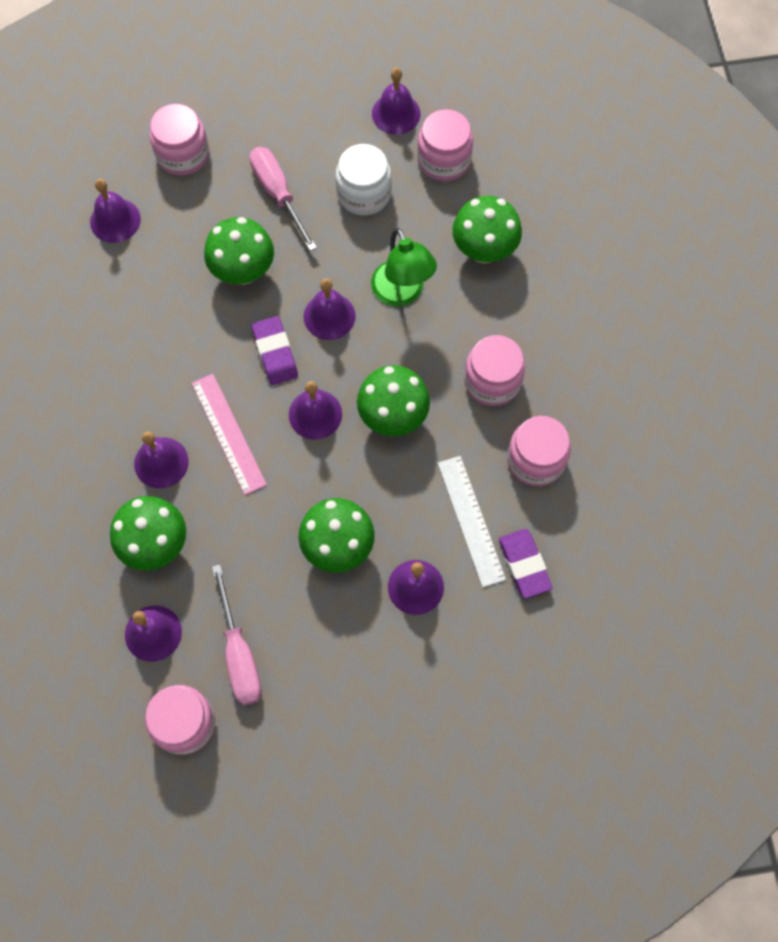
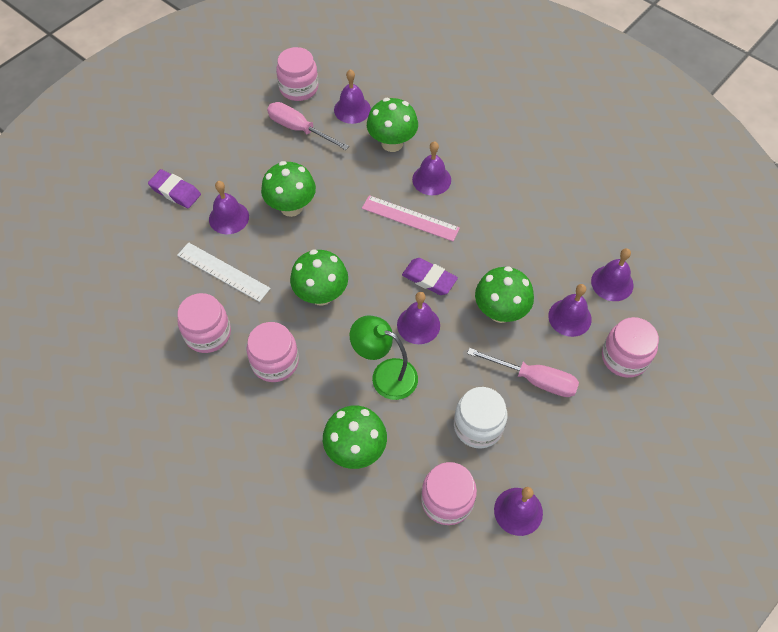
camera: 140 degrees right, 10 degrees down
purple bell [289,381,342,440] -> purple bell moved to [548,284,592,337]
purple eraser [499,529,553,599] -> purple eraser moved to [148,169,201,208]

